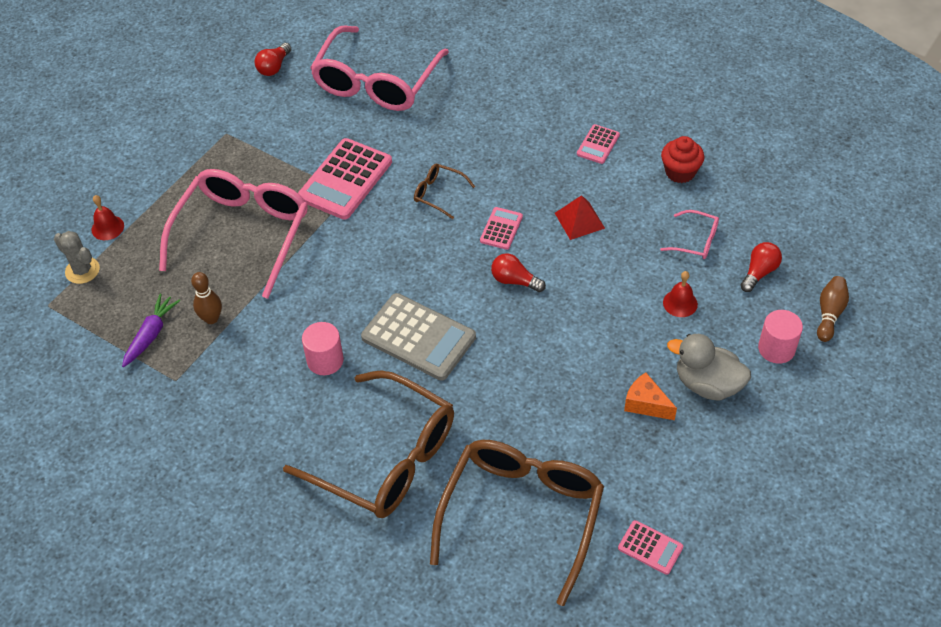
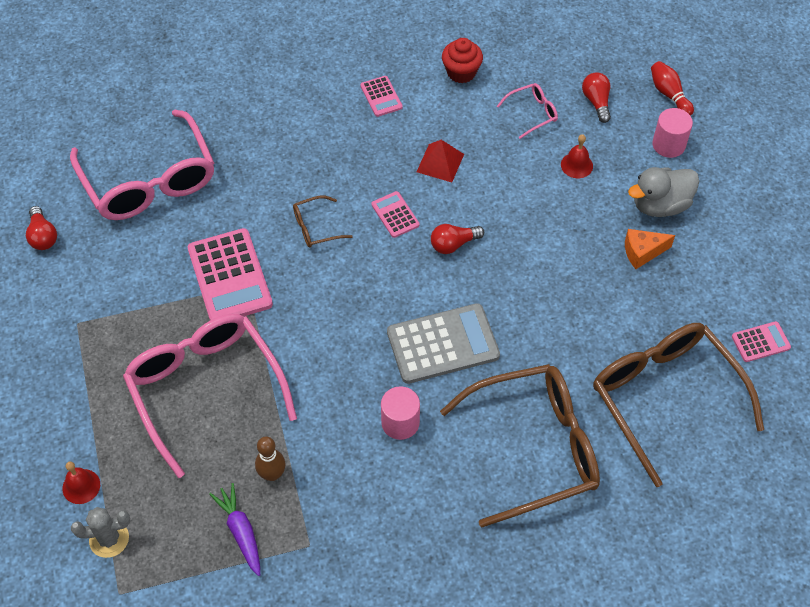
camera: 50 degrees left, 5 degrees up
brown bowling pin [817,276,849,342] -> red bowling pin [651,61,694,116]

